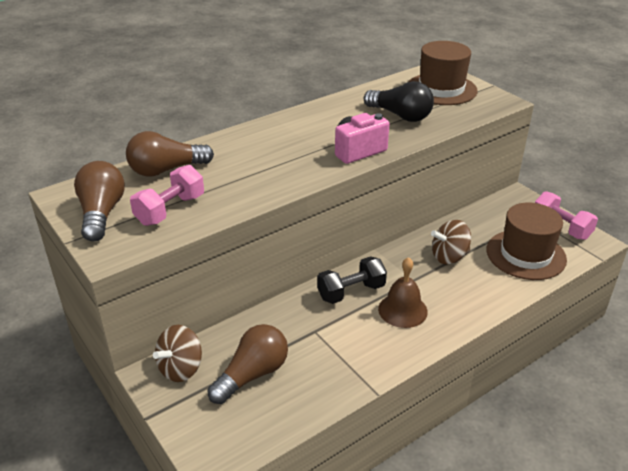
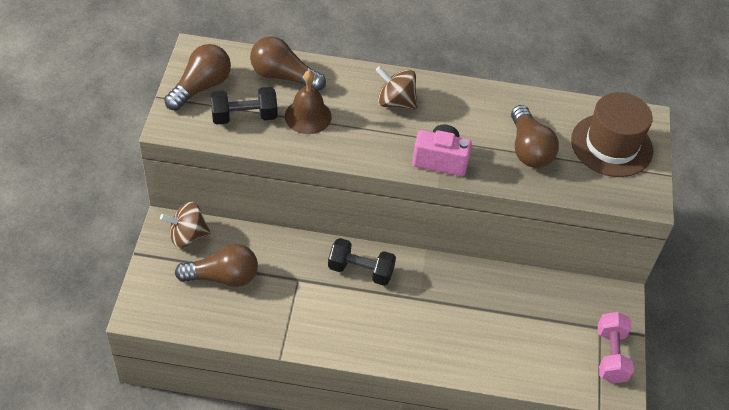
camera: 40 degrees right, 15 degrees up
pink dumbbell [130,165,204,226] -> black dumbbell [210,87,278,125]
black light bulb [364,81,434,122] -> brown light bulb [511,105,559,168]
brown bell [378,257,428,328] -> brown bell moved to [285,70,332,134]
brown spinning top [431,220,471,264] -> brown spinning top moved to [376,66,417,109]
brown hat [487,203,567,280] -> none

